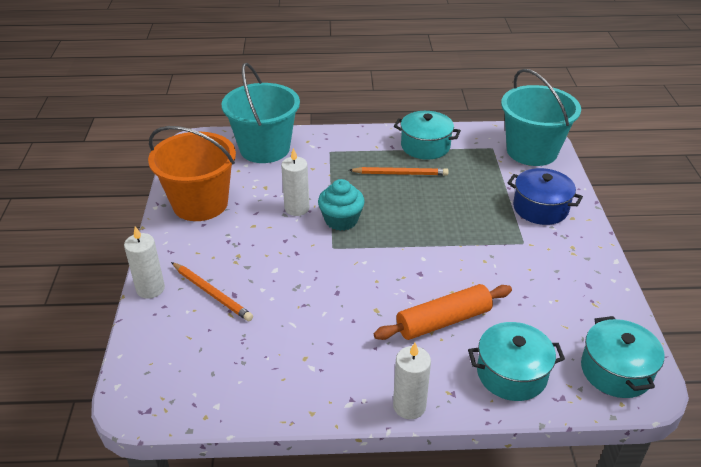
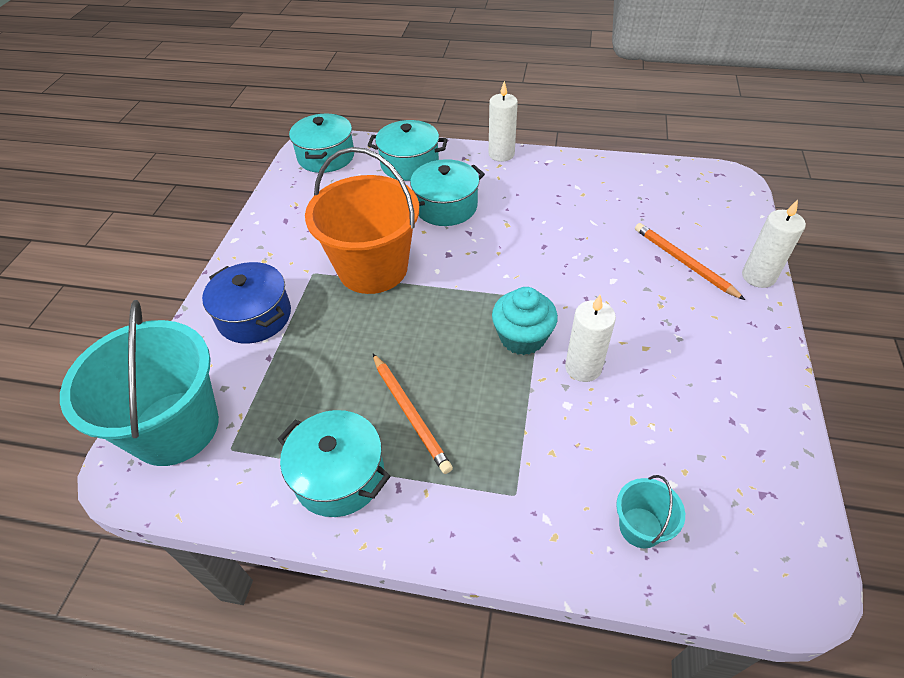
camera: 165 degrees left, 10 degrees up
orange bucket [148,126,236,221] -> orange bucket moved to [305,147,419,294]
turquoise bucket [222,63,300,163] -> turquoise bucket [616,475,685,548], size x0.43
orange pencil [349,167,449,176] -> orange pencil turned 135 degrees counterclockwise [373,354,453,474]
orange rolling pin [374,284,512,340] -> turquoise pot [410,159,485,226]

